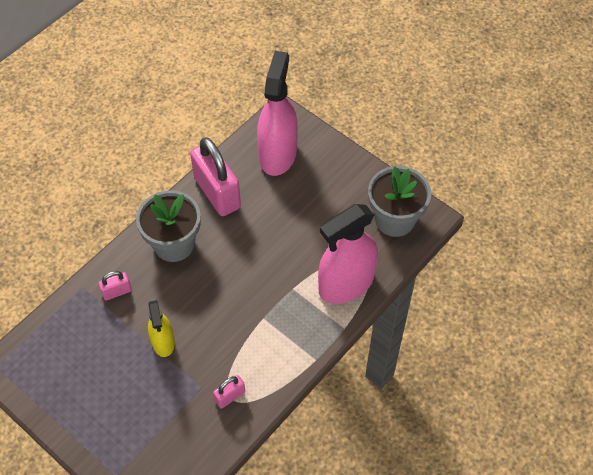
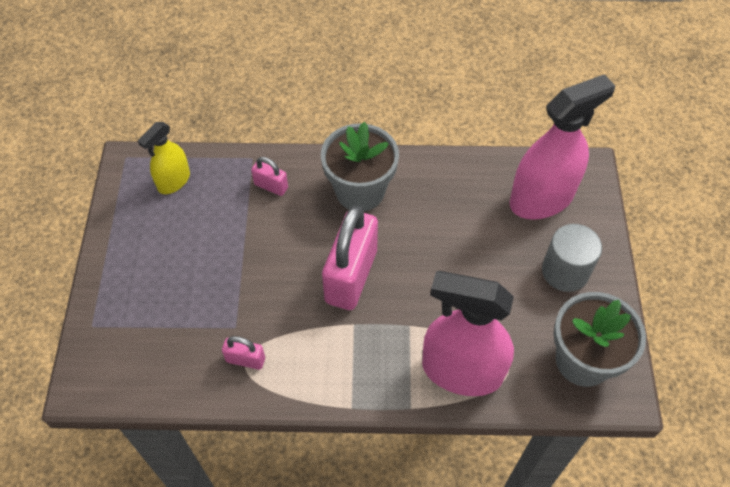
camera: 50 degrees right, 0 degrees up
yellow spray bottle [148,300,175,357] -> yellow spray bottle moved to [138,122,190,194]
pink padlock [190,137,241,216] -> pink padlock moved to [322,206,378,310]
none -> grey cylinder [542,224,602,292]

